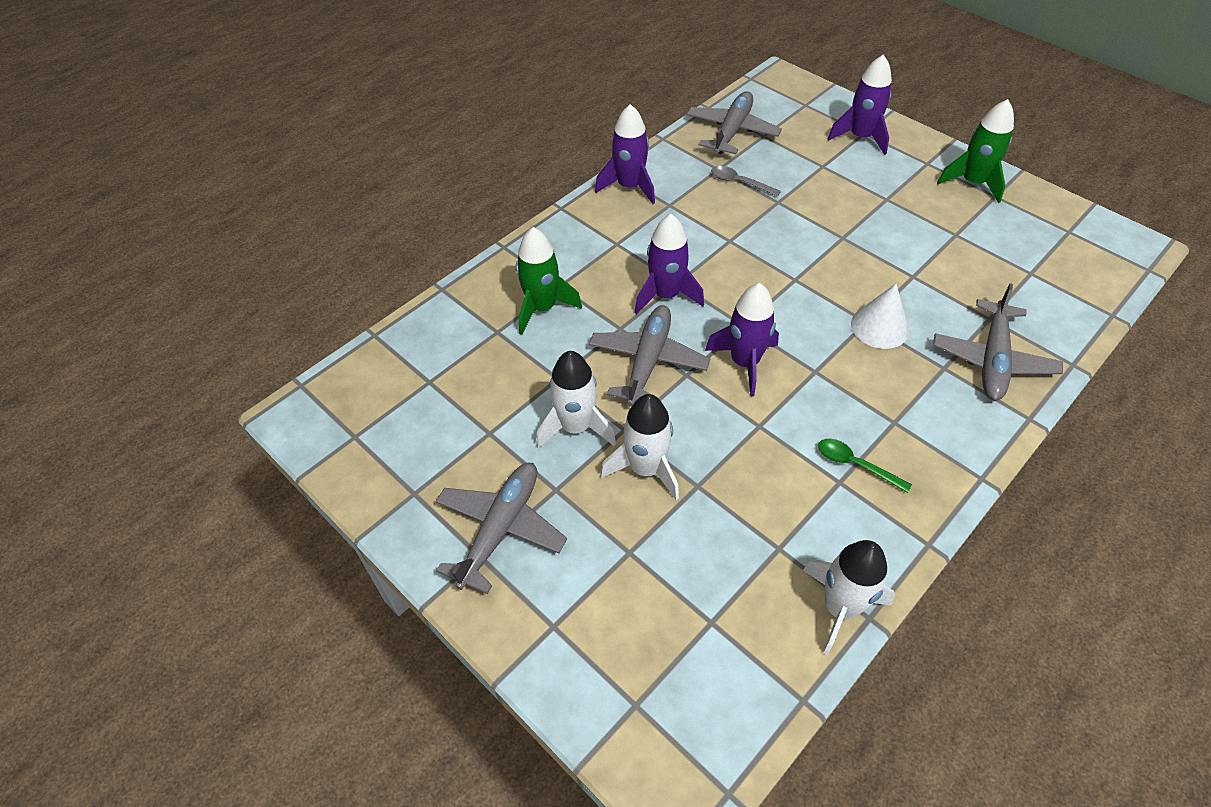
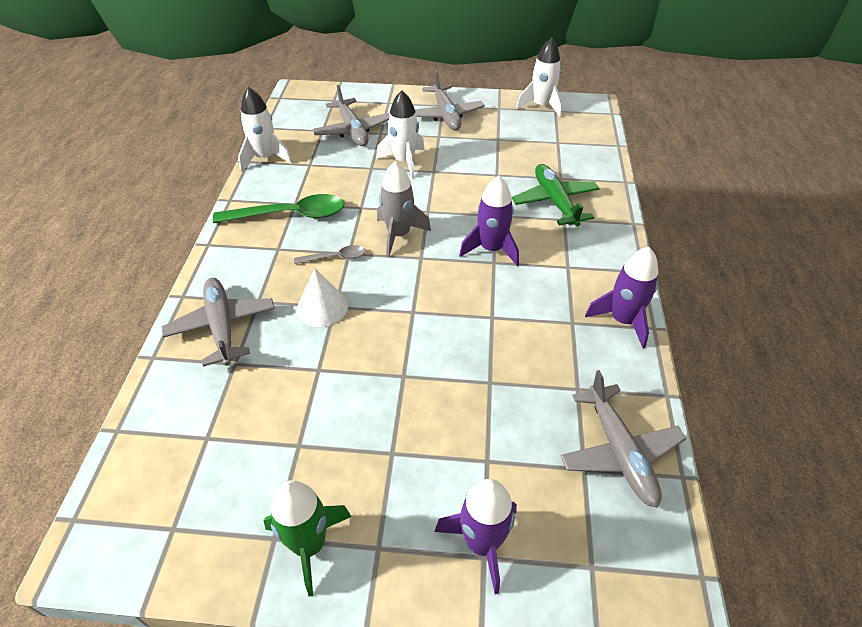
camera: 140 degrees right, 5 degrees down
green rocket [516,227,582,335] -> green plane [512,164,600,226]
white rocket [536,351,616,448] -> white rocket moved to [516,38,563,118]
grey plane [589,305,711,406] -> grey plane moved to [313,85,390,146]
purple rocket [705,283,779,396] -> grey rocket [377,161,431,257]
grey spoon [711,166,781,197] -> grey spoon moved to [294,245,365,264]
green spoon [818,439,912,493] -> green spoon [213,194,344,223], size x1.95

